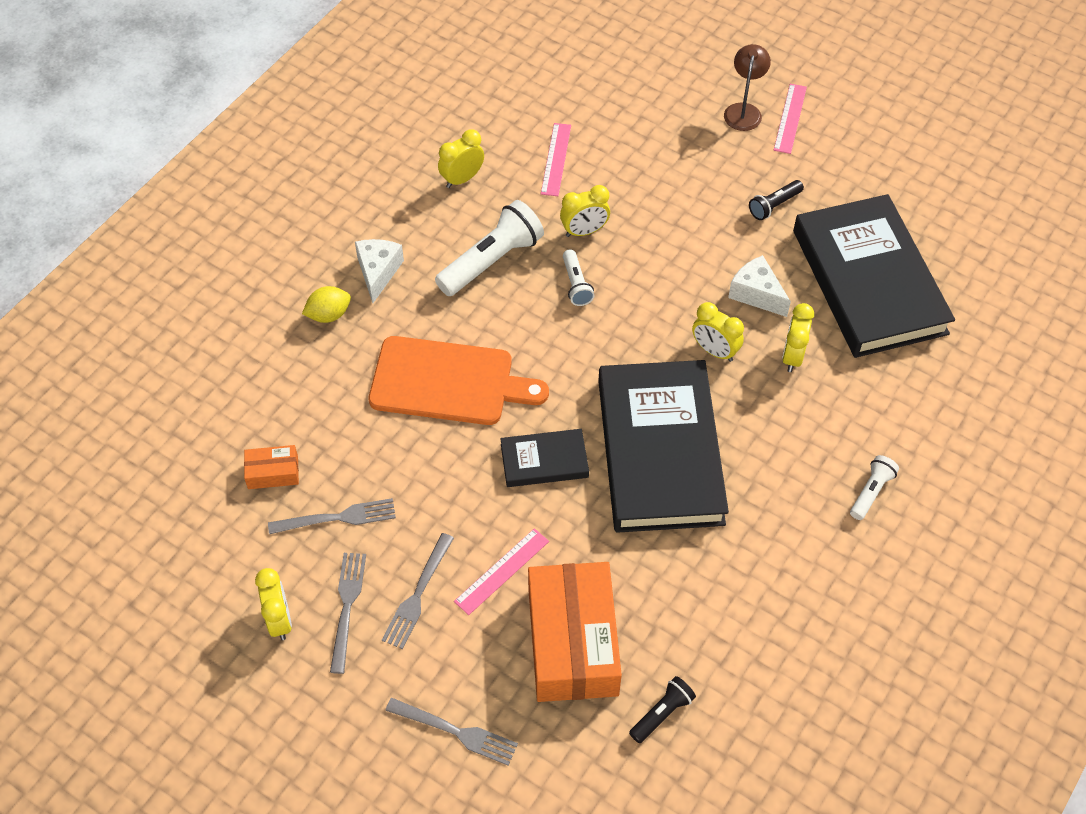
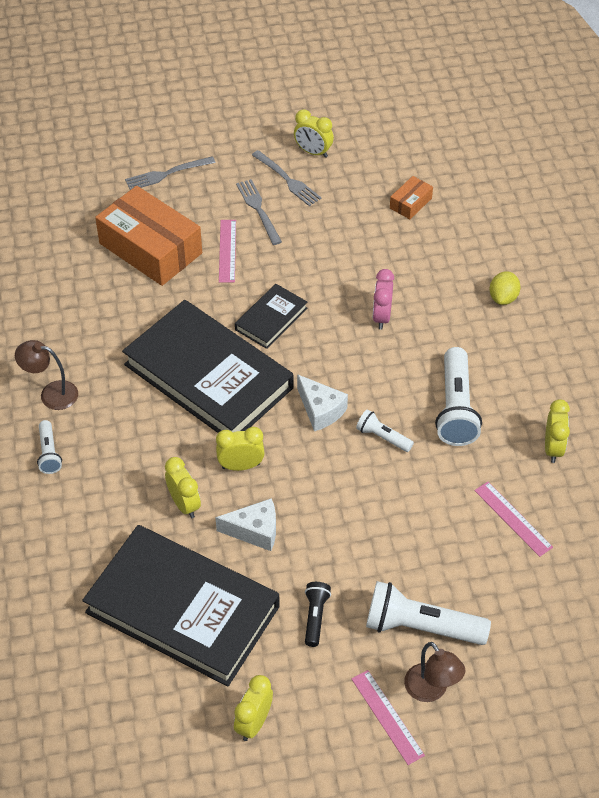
camera: 135 degrees right, 5 degrees down
grey fork [268,498,396,534] -> none
white cheese [355,239,404,303] -> white cheese moved to [297,374,348,431]
orange cutting board [369,336,549,425] -> pink clock [373,269,394,329]
yellow clock [560,185,610,237] -> yellow clock moved to [234,675,273,741]
black flashlight [629,676,696,743] -> none
none -> brown lamp [15,340,78,410]
none -> white flashlight [366,581,491,645]

